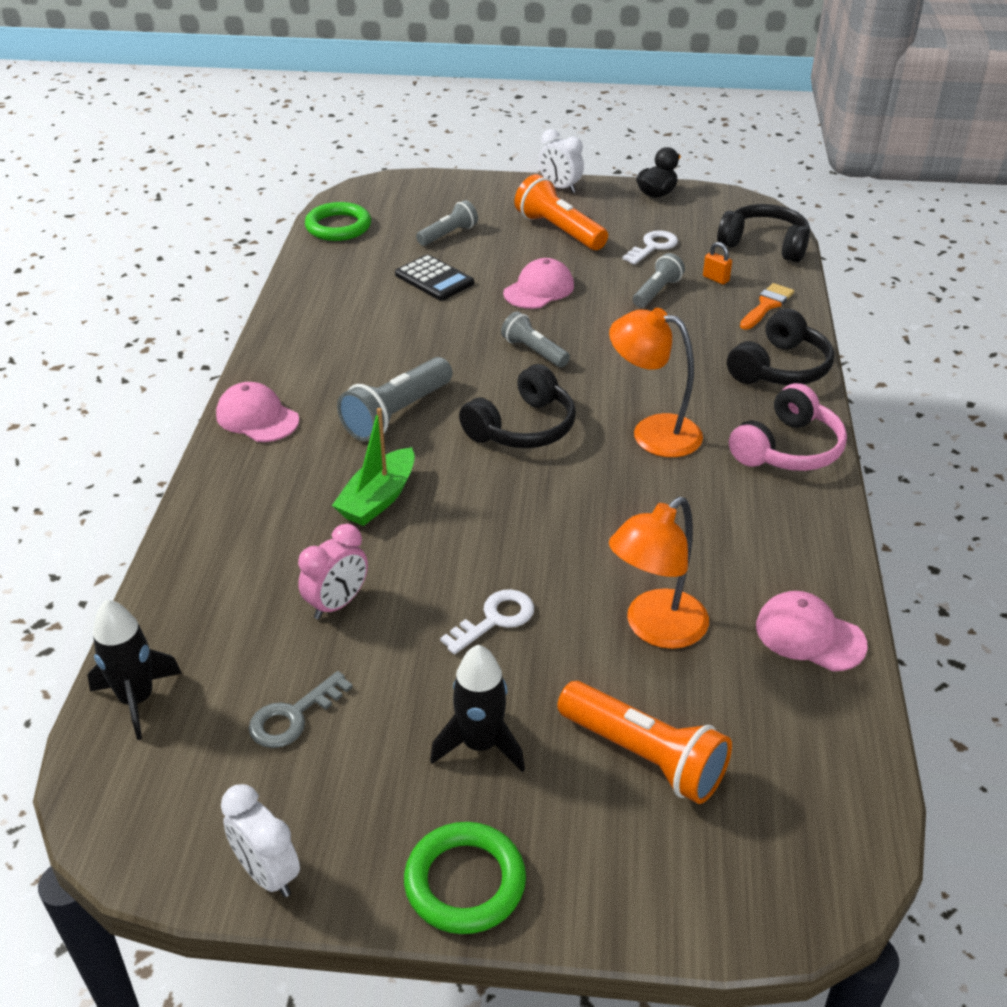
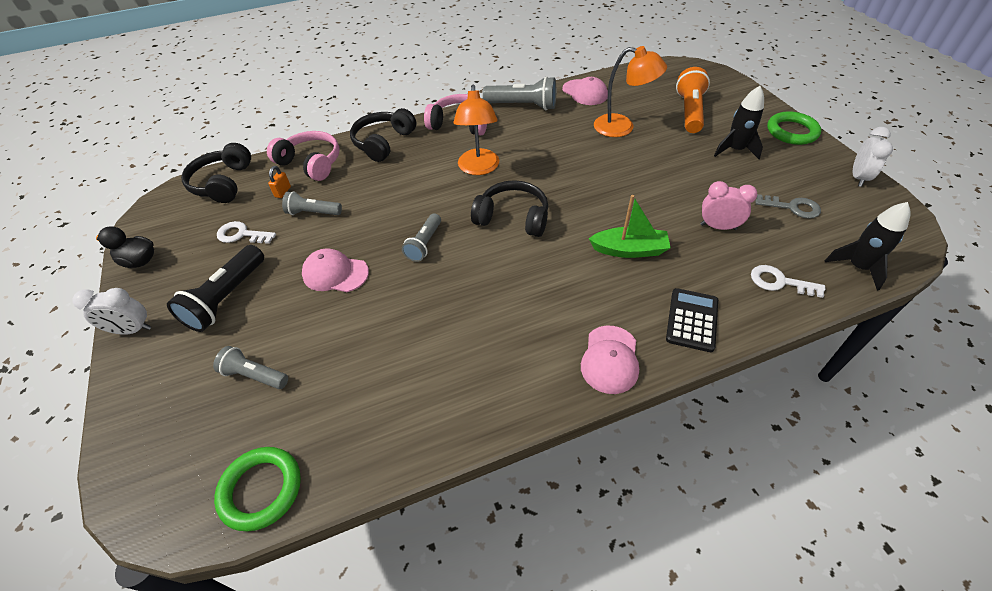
camera: 115 degrees left, 10 degrees up
grey flashlight [337,357,453,441] -> grey flashlight moved to [483,76,556,110]
black calculator [395,254,474,301] -> black calculator moved to [666,288,718,352]
white key [440,589,534,654] -> white key moved to [751,265,825,298]
orange flashlight [514,174,608,250] -> black flashlight [167,245,264,332]
white clock [539,129,584,193] -> white clock turned 75 degrees clockwise [72,288,151,335]
black headphones [727,308,834,385] -> black headphones turned 75 degrees counterclockwise [350,108,416,162]
orange brush [740,283,794,330] -> pink headphones [267,131,340,181]
pink cap [756,591,868,671] -> pink cap turned 45 degrees counterclockwise [562,77,608,105]

